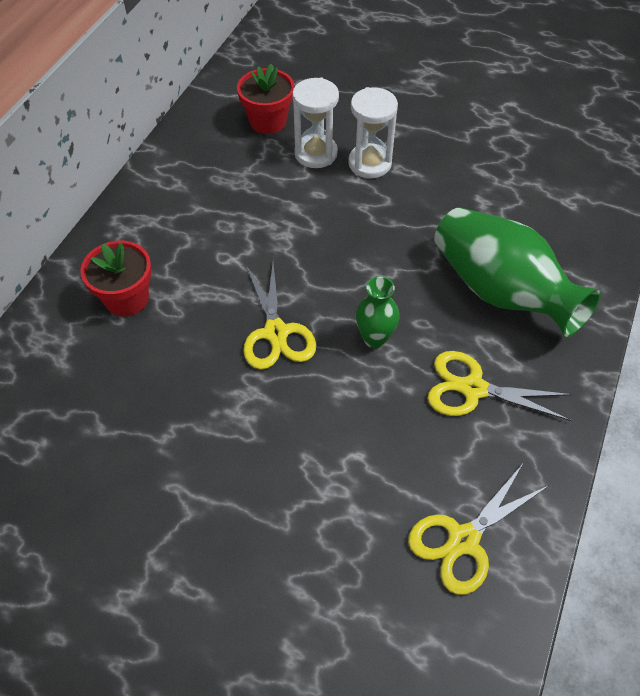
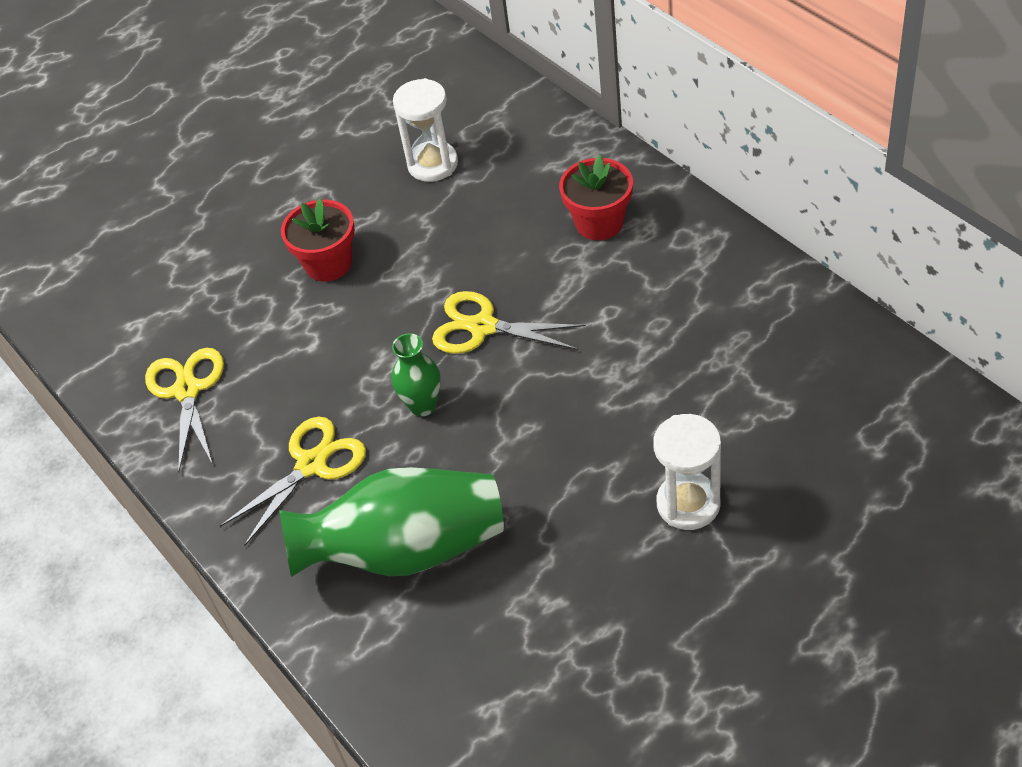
camera: 125 degrees right, 5 degrees down
red flower pot [237,64,295,134] -> red flower pot moved to [281,199,355,282]
white hourglass [292,77,339,168] -> white hourglass moved to [393,78,458,182]

